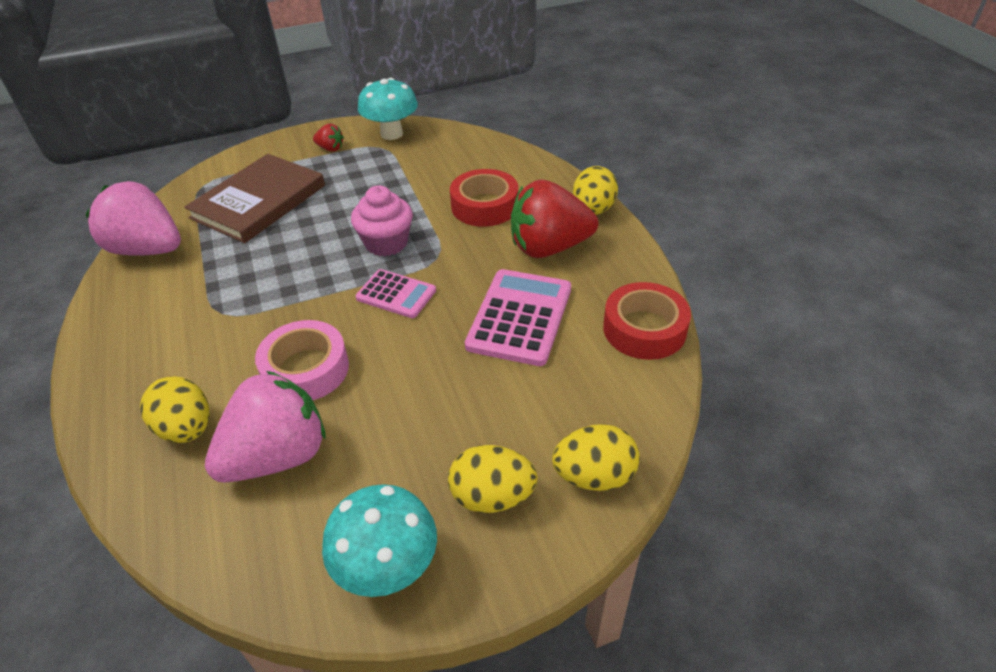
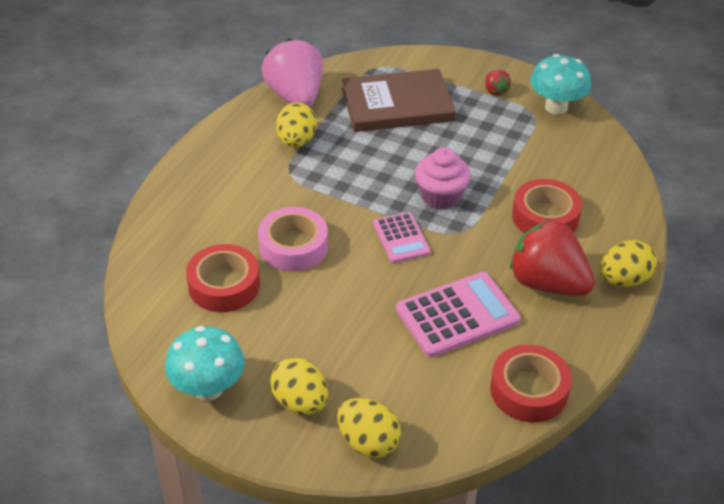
camera: 45 degrees right, 0 degrees up
yellow egg [140,376,209,443] -> yellow egg moved to [276,102,317,147]
pink strawberry [205,371,326,483] -> red tape [186,244,260,312]

